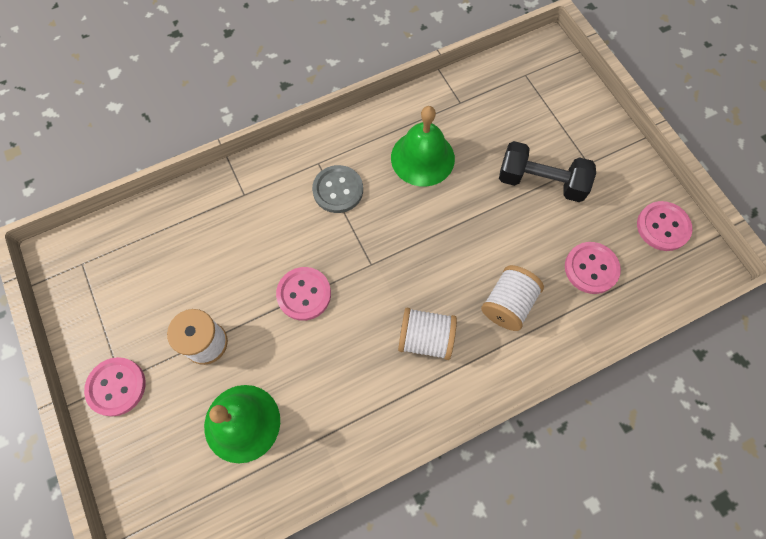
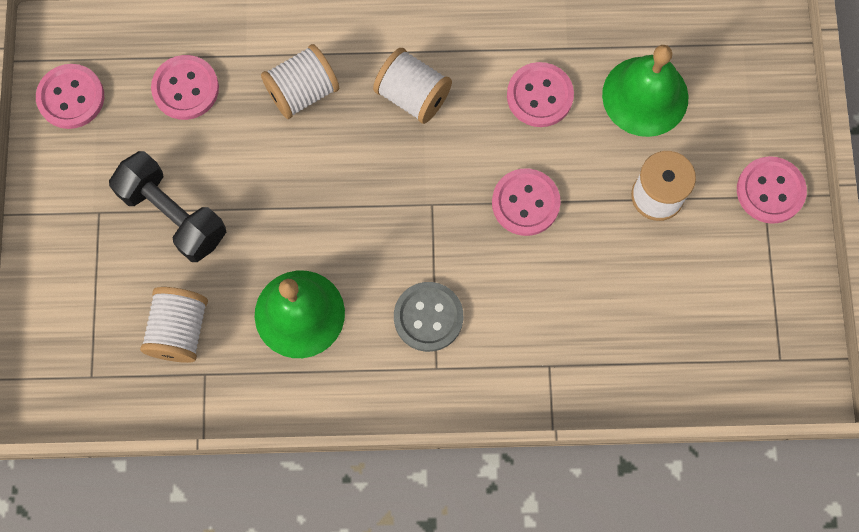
camera: 155 degrees left, 5 degrees up
none -> white spool [140,287,208,363]
none -> pink button [507,62,574,127]

